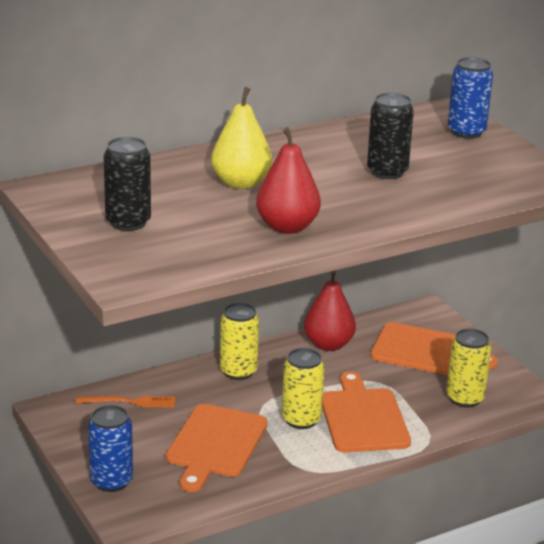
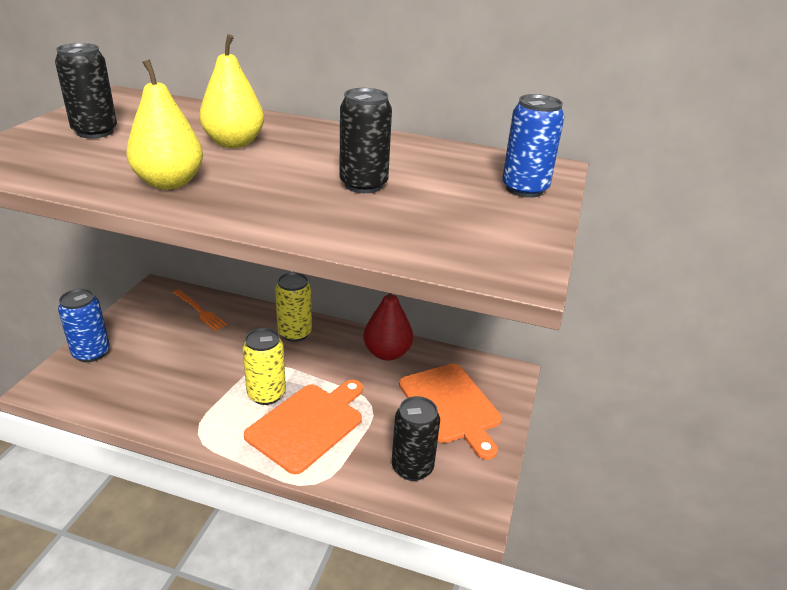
camera: 45 degrees right, 5 degrees up
orange cutting board [166,404,267,492] -> none
red pear [256,127,321,234] -> yellow pear [126,59,203,189]
yellow can [446,329,491,407] -> black can [392,396,440,481]

